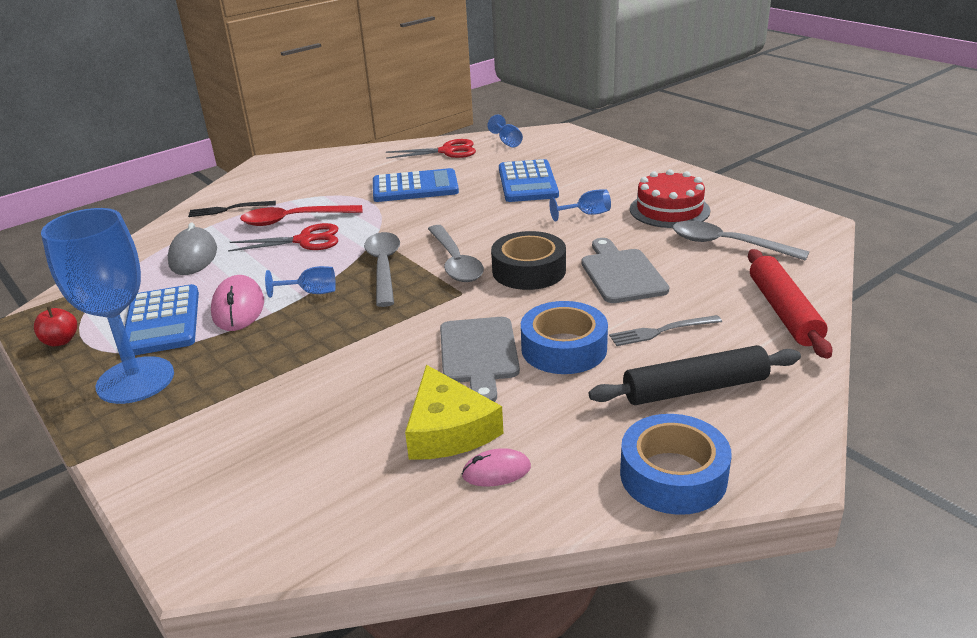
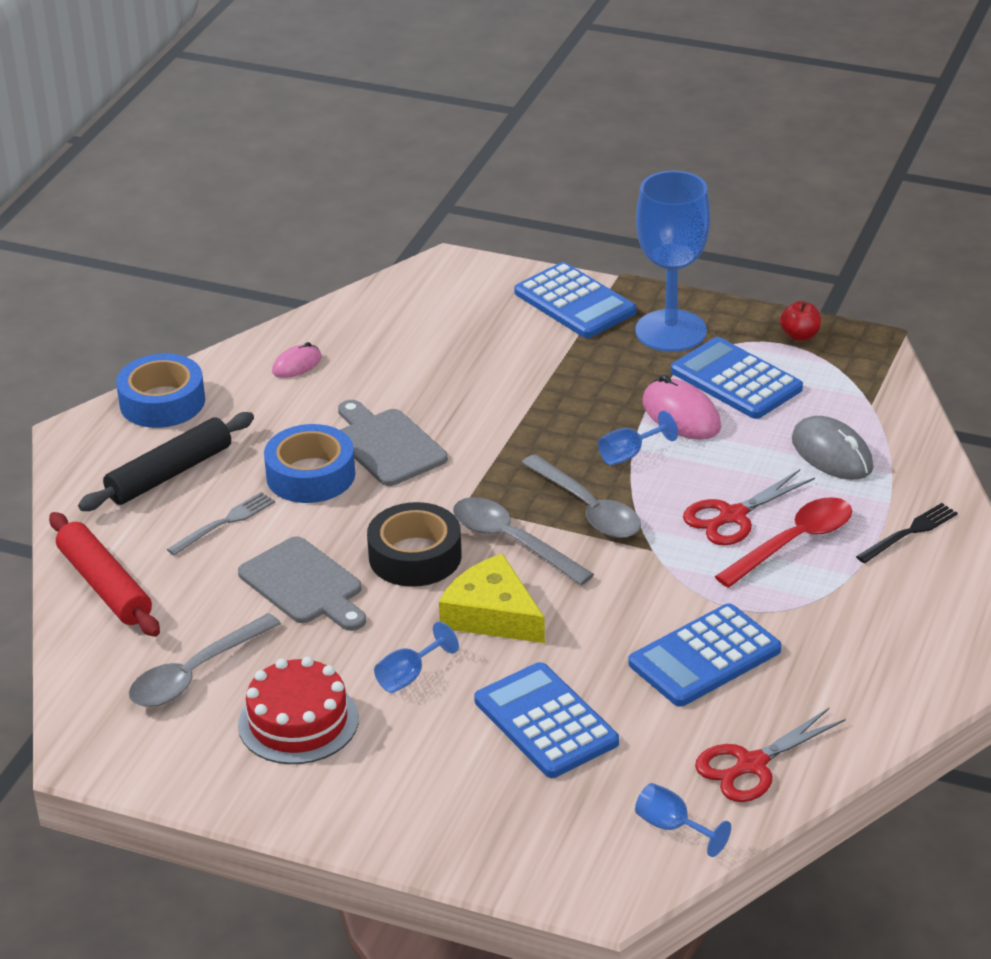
camera: 150 degrees right, 5 degrees up
yellow cheese [405,365,504,460] -> yellow cheese moved to [439,554,545,643]
grey spoon [673,221,809,261] -> grey spoon turned 135 degrees clockwise [129,613,281,707]
none -> blue calculator [514,262,637,338]

